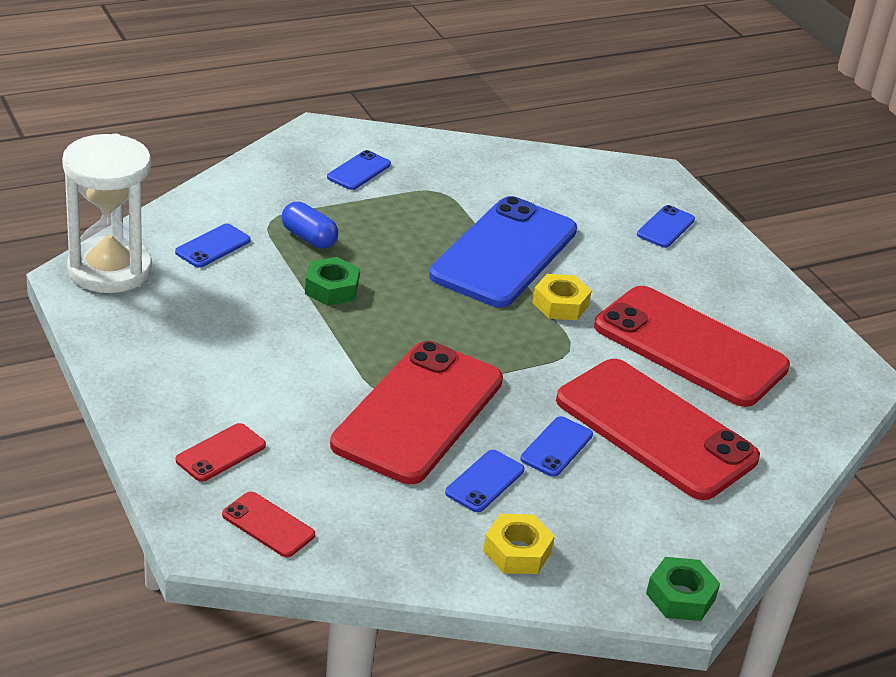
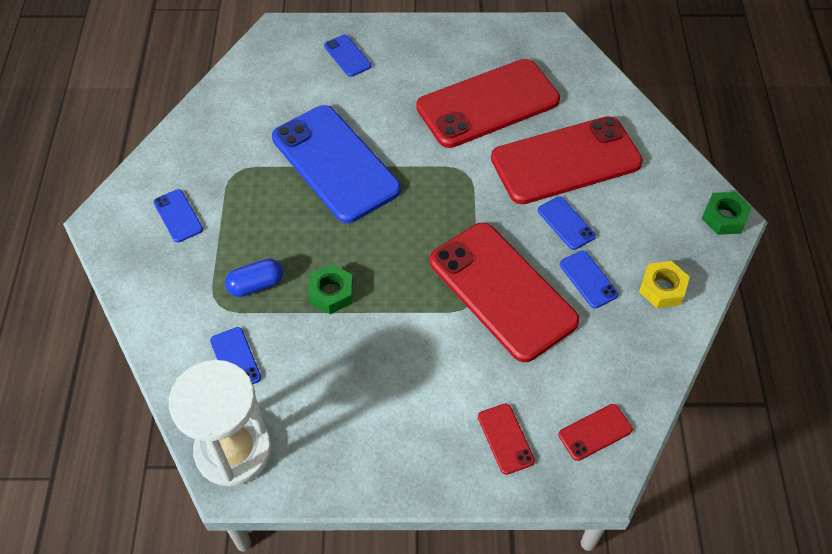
camera: 60 degrees left, 20 degrees up
yellow nut [532,274,592,320] -> none

